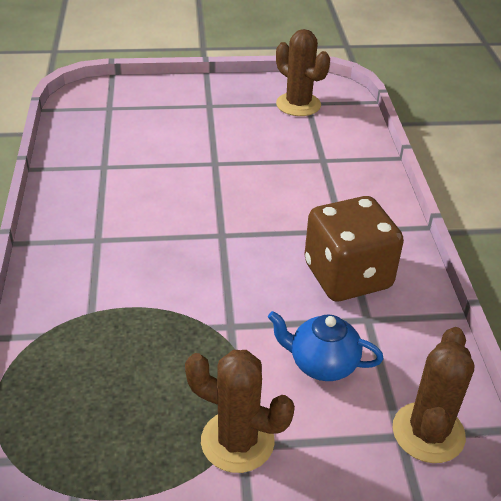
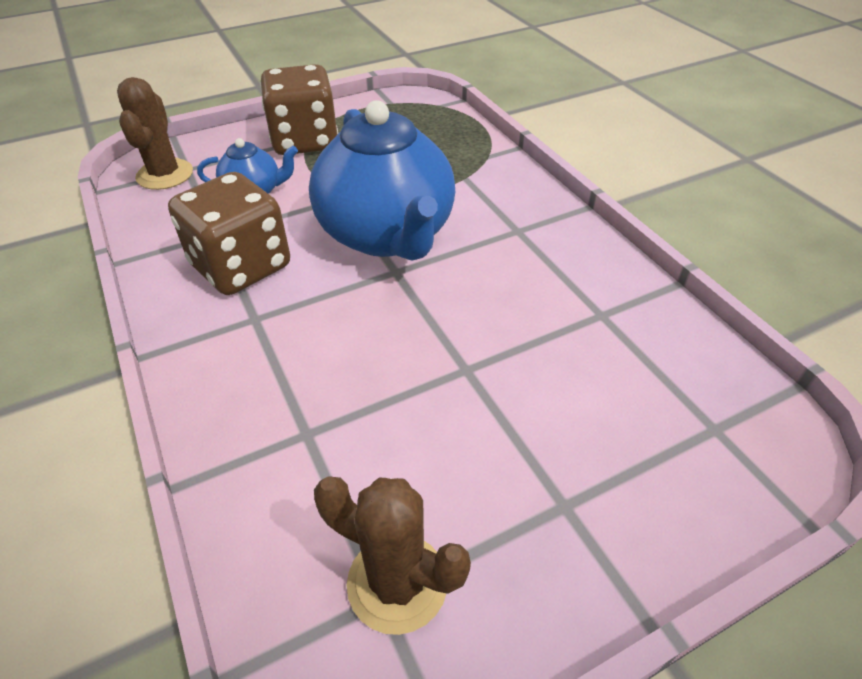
camera: 160 degrees right, 5 degrees up
brown cactus [185,350,295,473] -> brown dice [260,64,338,155]
none -> blue teapot [309,100,455,260]

